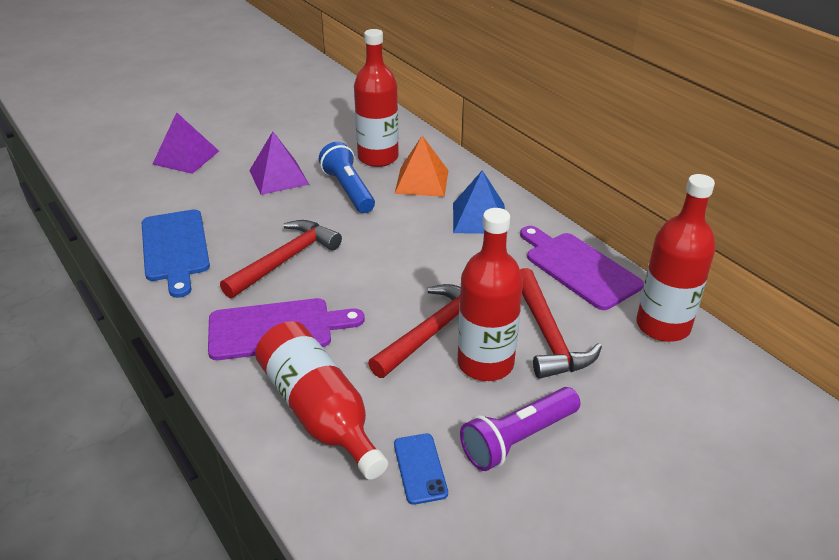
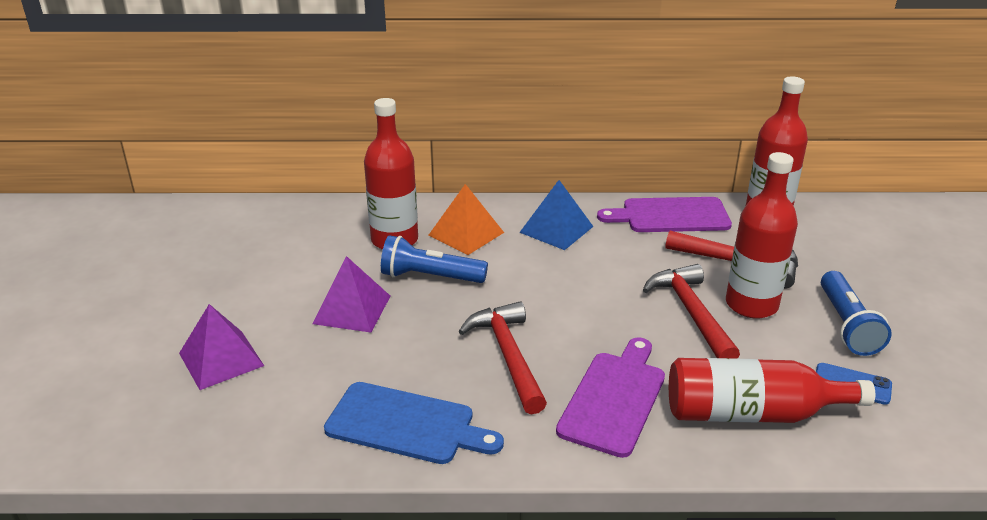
camera: 55 degrees left, 5 degrees down
purple flashlight [460,387,581,471] -> blue flashlight [821,271,892,356]

